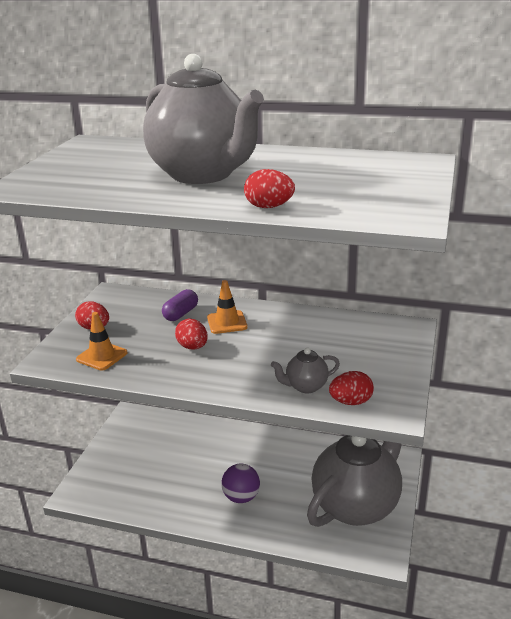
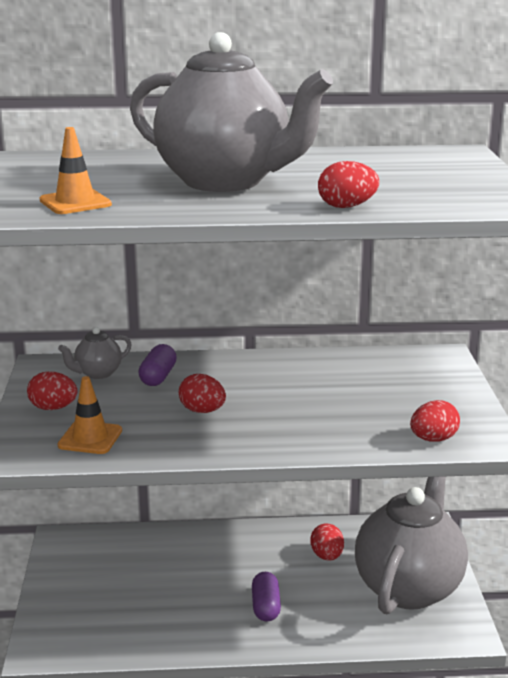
camera: 20 degrees left, 5 degrees down
orange traffic cone [207,280,248,334] -> orange traffic cone moved to [40,127,112,214]
purple ball [221,463,260,503] -> purple capsule [252,572,281,622]
grey teapot [271,348,340,393] -> grey teapot moved to [58,327,132,379]
none -> red egg [310,523,344,561]

